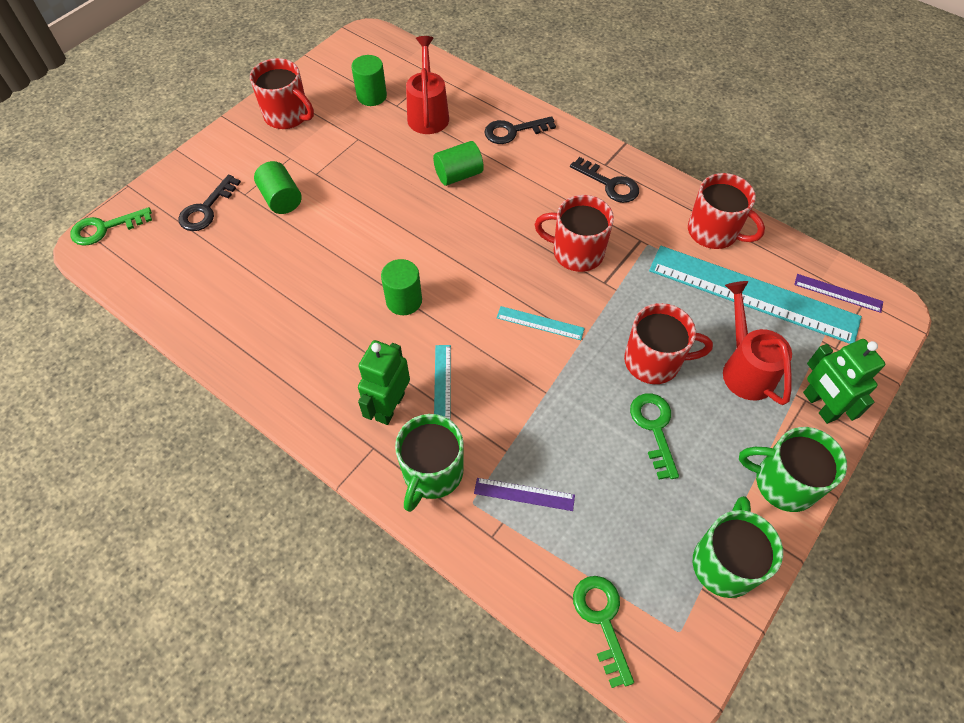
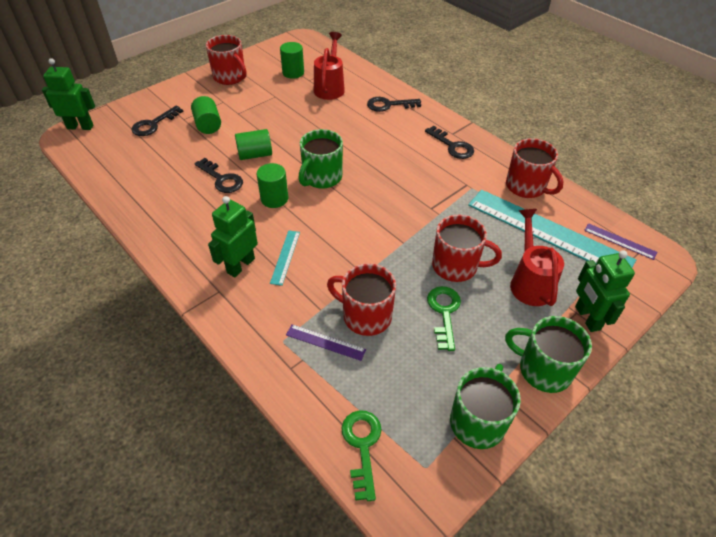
camera: 10 degrees right, 10 degrees down
green key [70,207,152,246] -> green robot [42,58,95,130]
green mug [395,414,464,512] -> green mug moved to [298,129,343,188]
green cylinder [433,141,484,186] -> green cylinder moved to [235,129,272,160]
turquoise ruler [496,306,585,340] -> none
red mug [534,195,614,272] -> red mug moved to [327,263,396,336]
none -> black key [194,158,243,193]

